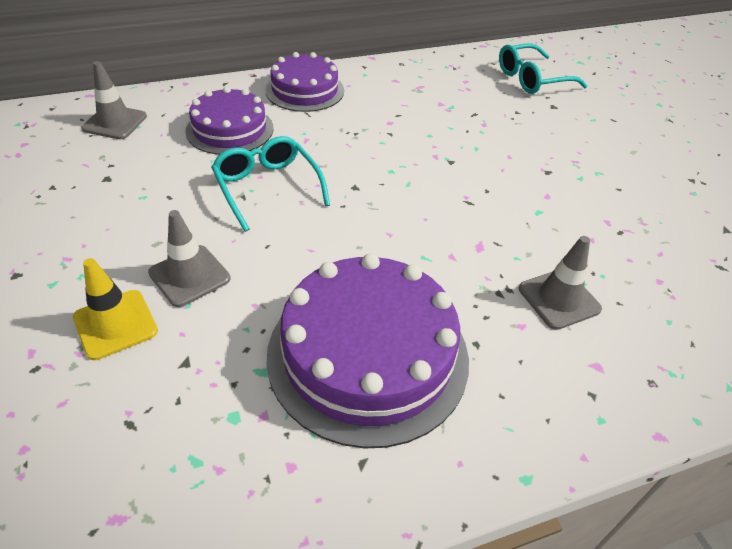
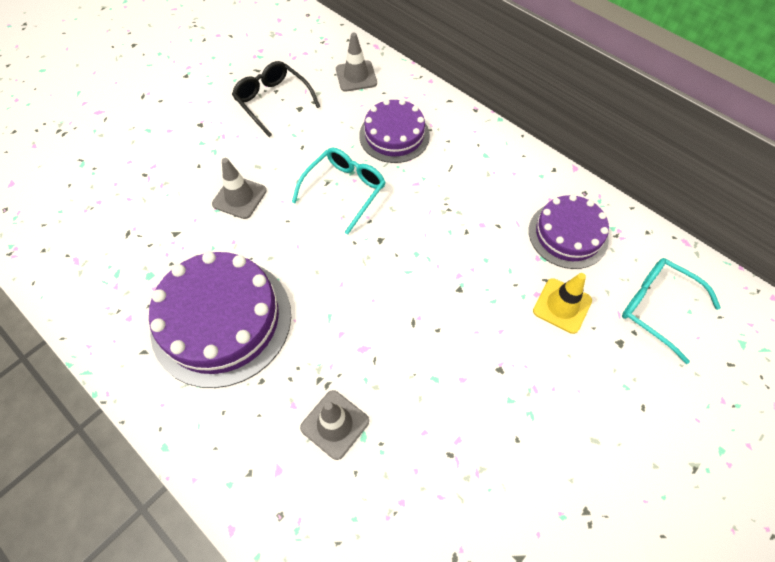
camera: 65 degrees right, 15 degrees up
yellow traffic cone [73,258,158,360] -> yellow traffic cone moved to [533,273,592,334]
purple cake [265,52,344,112] -> purple cake moved to [529,194,609,269]
none -> black glasses [232,61,320,137]

